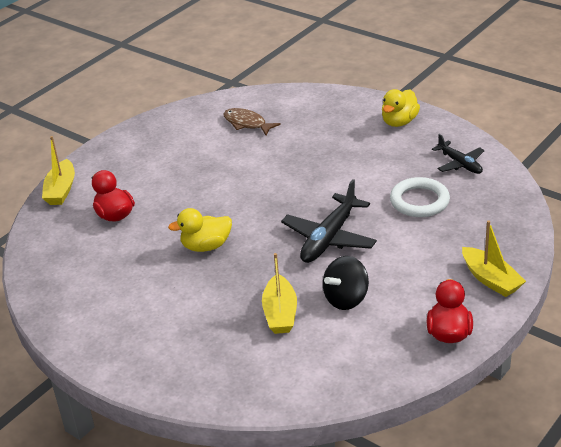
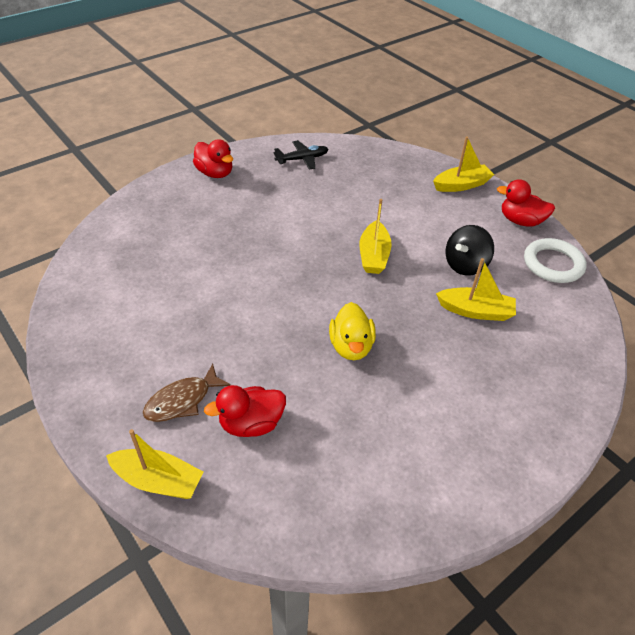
camera: 80 degrees left, 10 degrees up
brown fish [223,108,281,135] -> brown fish moved to [143,364,231,422]
black plane [281,179,377,263] -> yellow boat [359,199,392,274]
black spinning top [323,256,369,310] -> black spinning top turned 75 degrees clockwise [445,225,494,276]
yellow duck [382,89,420,127] -> red duck [193,139,233,178]
white ring [390,177,450,217] -> white ring moved to [524,238,587,283]

